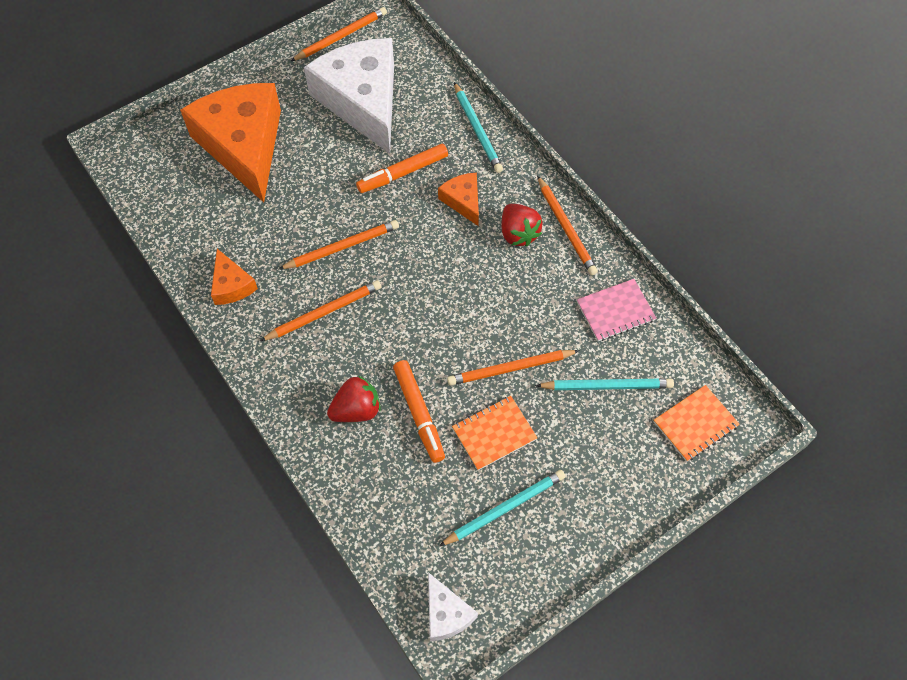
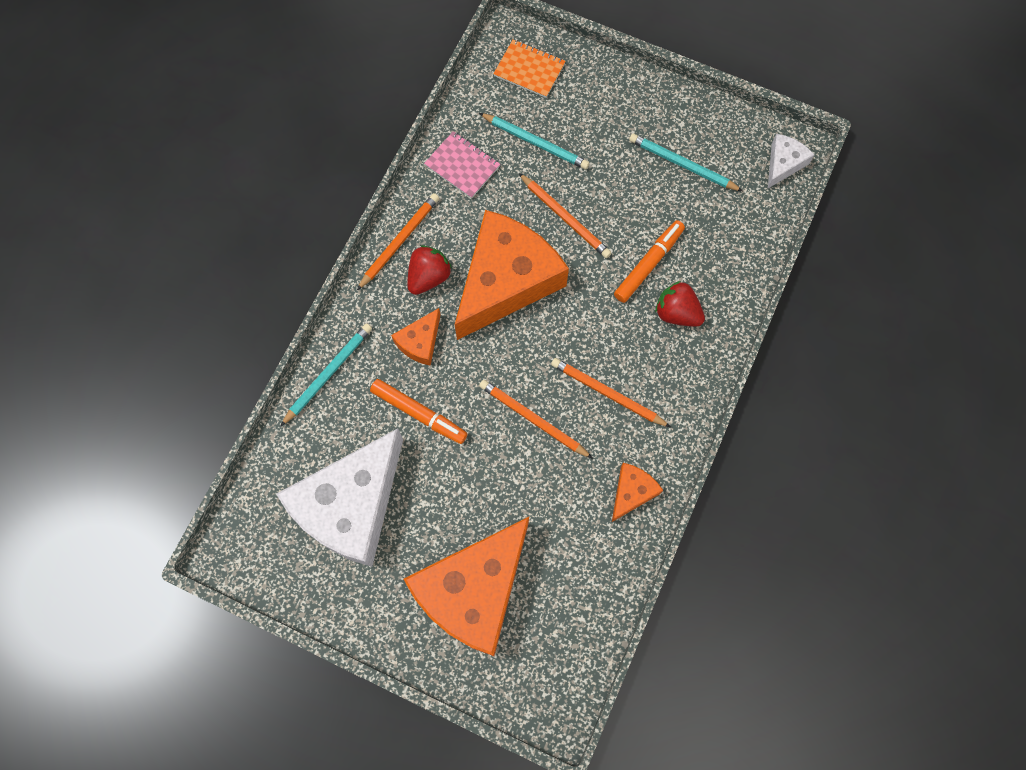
camera: 120 degrees left, 10 degrees up
orange pencil [291,7,387,61] -> none
orange notebook [452,396,537,470] -> none
turquoise pencil [535,378,674,390] -> turquoise pencil turned 150 degrees clockwise [479,113,589,169]
none -> orange cheese [455,210,569,340]

